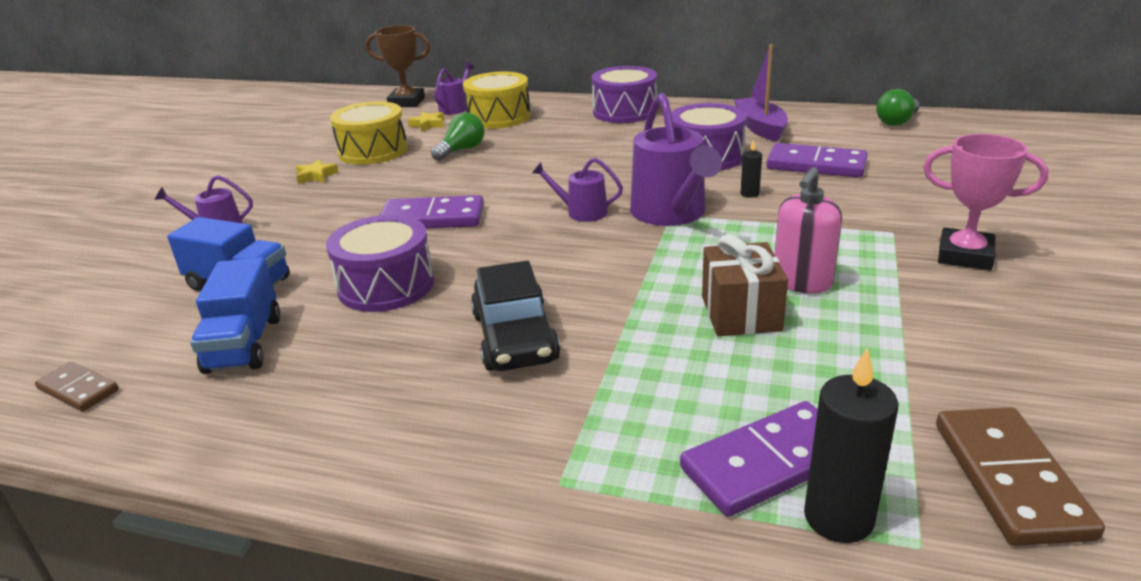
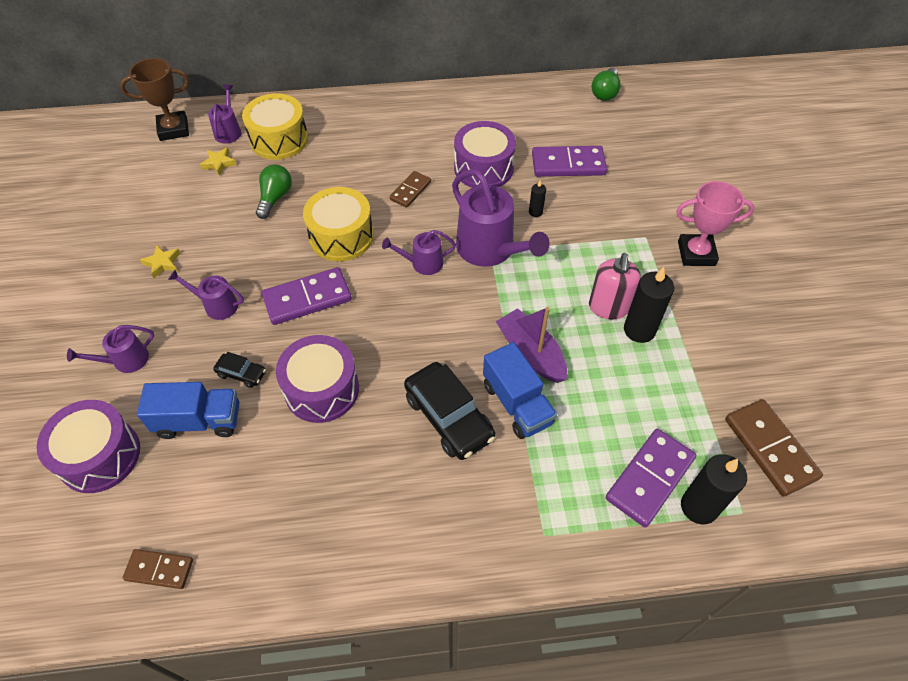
camera: 25 degrees left, 25 degrees up
blue truck [190,258,280,374] -> blue truck moved to [483,342,557,439]
yellow drum [330,101,408,165] -> yellow drum moved to [303,187,374,261]
purple drum [592,66,657,123] -> purple drum moved to [37,400,140,493]
brown gift [702,234,788,336] -> none
purple boat [734,44,788,142] -> purple boat moved to [496,307,567,383]
none -> purple watering can [168,270,244,320]
none -> black car [213,352,266,388]
none -> brown domino [390,171,431,208]
none -> black candle [624,267,674,343]

